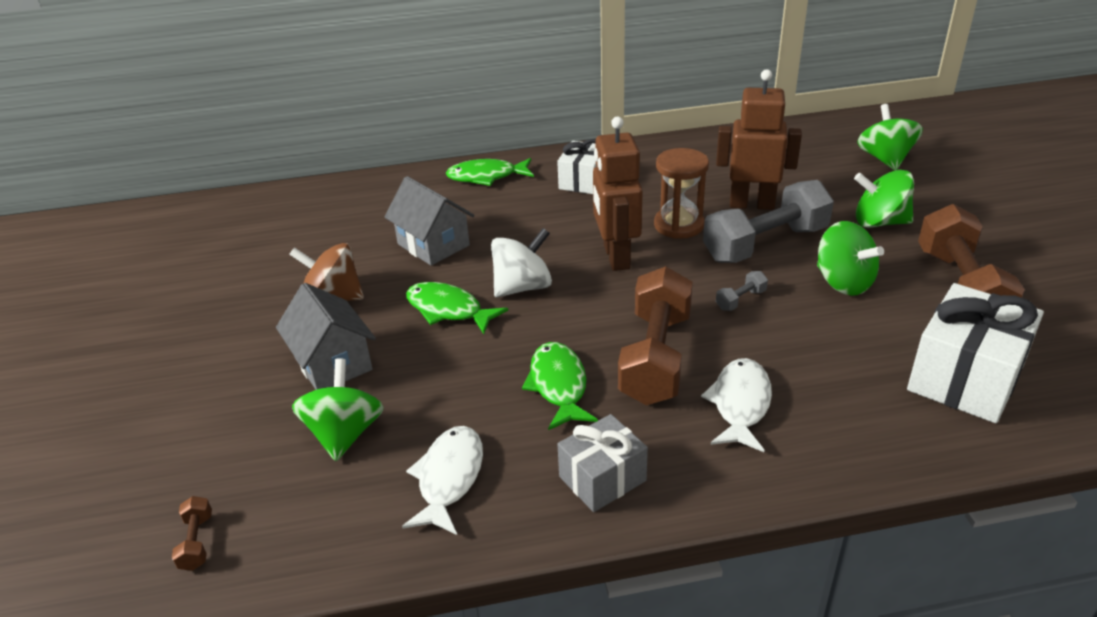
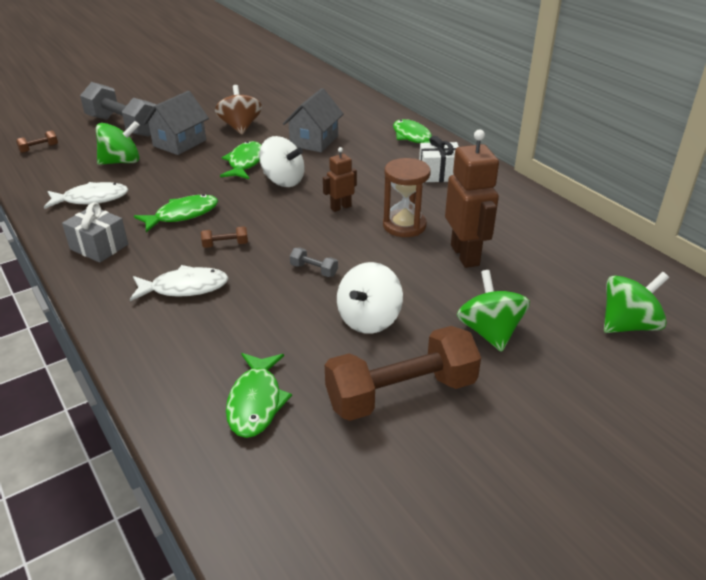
camera: 65 degrees right, 0 degrees up
brown robot [593,117,643,271] -> brown robot [323,147,357,212], size x0.54
brown dumbbell [618,266,693,405] -> brown dumbbell [201,226,248,248], size x0.40
grey dumbbell [703,180,834,263] -> grey dumbbell moved to [80,82,157,137]
green spinning top [817,221,884,296] -> white spinning top [337,262,403,334]
white gift [907,283,1044,423] -> green fish [226,353,292,438]

